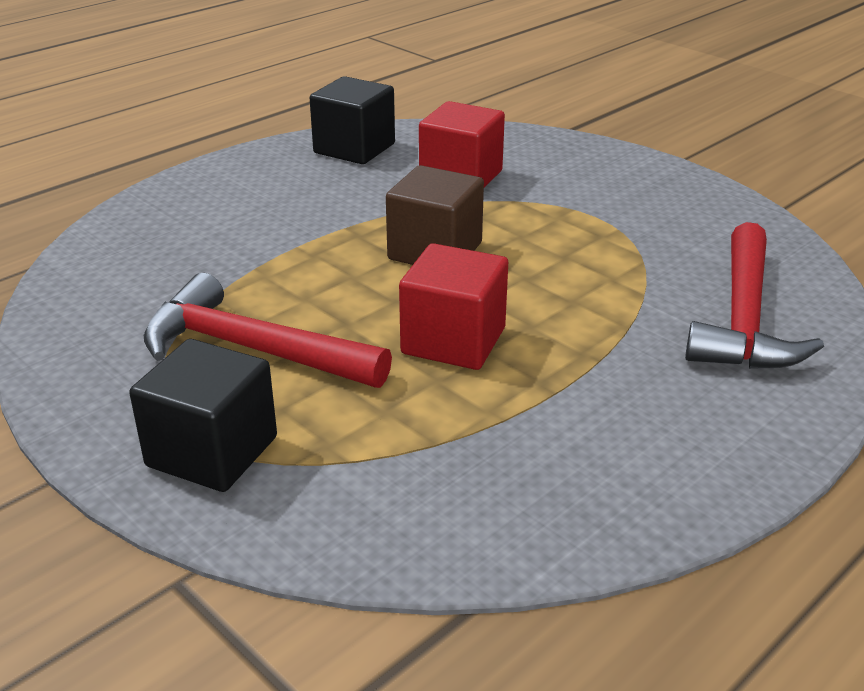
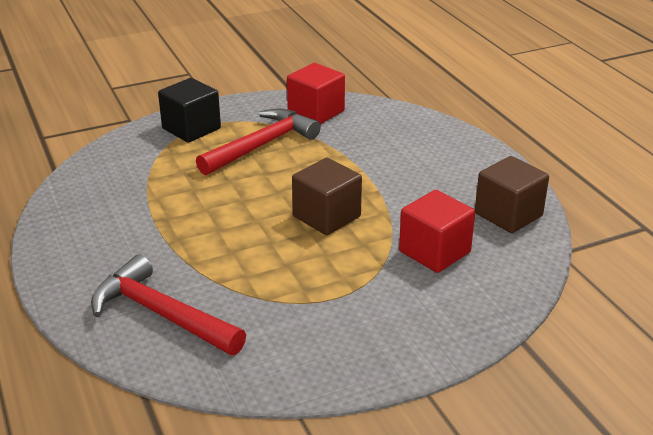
camera: 110 degrees right, 0 degrees up
black cube [310,76,395,164] -> brown cube [475,156,549,233]
red cube [399,243,508,370] -> red cube moved to [287,63,345,124]

